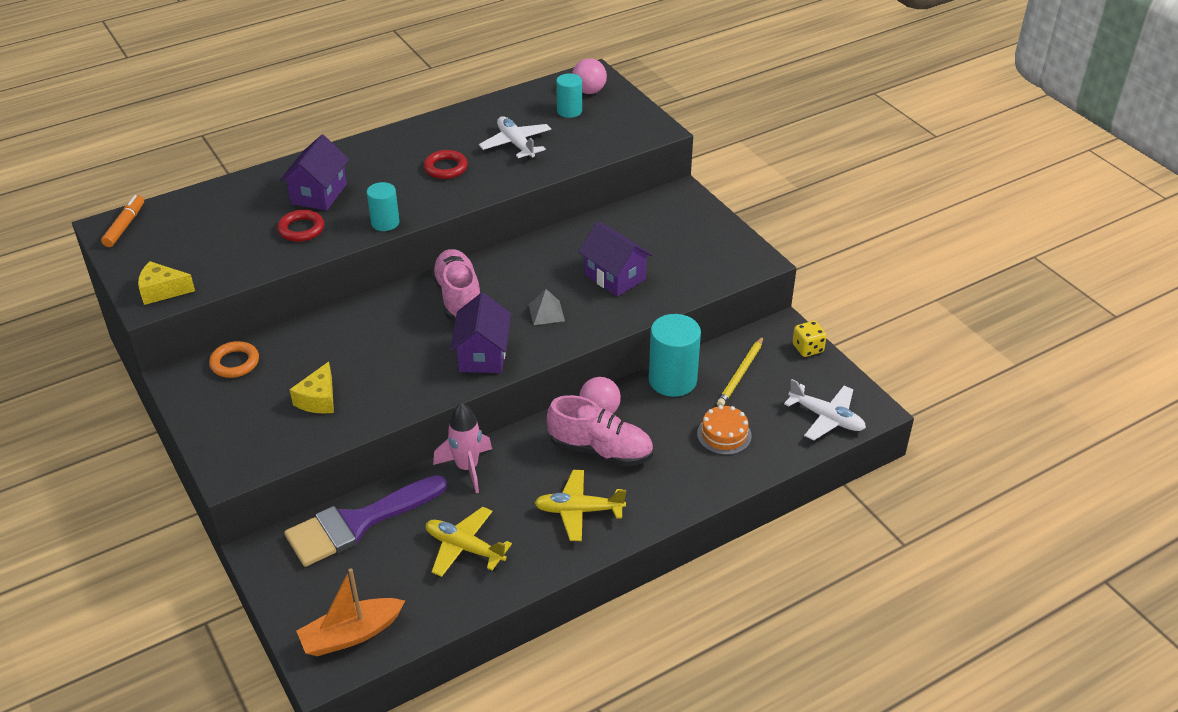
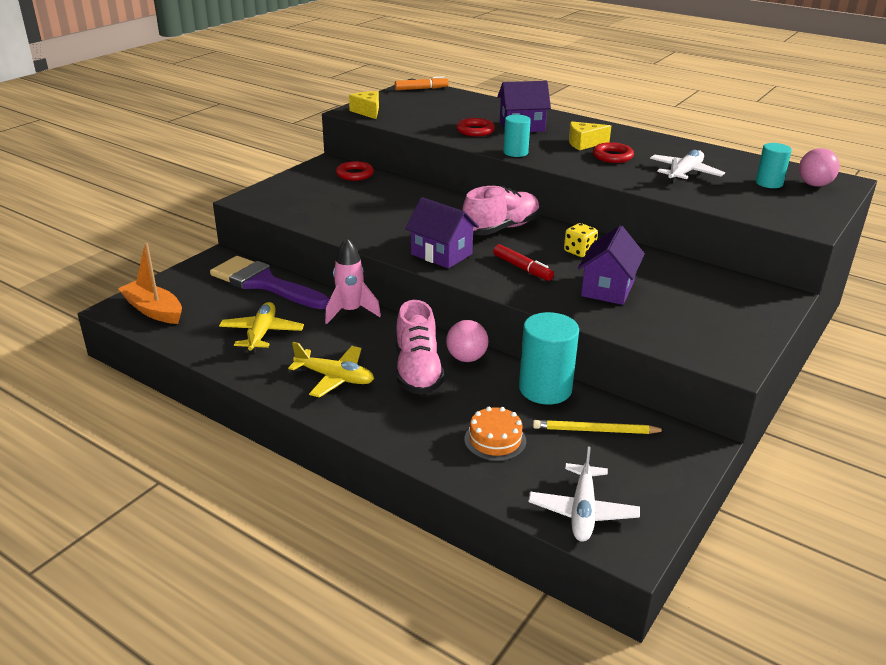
camera: 65 degrees right, 10 degrees down
orange ring [209,341,259,378] -> red ring [336,161,374,181]
yellow cheese [290,362,334,414] -> yellow cheese moved to [569,121,611,150]
purple house [450,293,511,373] -> purple house turned 60 degrees clockwise [405,197,479,269]
grey pyramid [529,289,565,325] -> red marker [493,244,554,281]
yellow plane [534,470,626,541] -> yellow plane turned 135 degrees clockwise [288,342,374,398]
yellow dice [792,321,827,357] -> yellow dice moved to [564,223,598,257]

